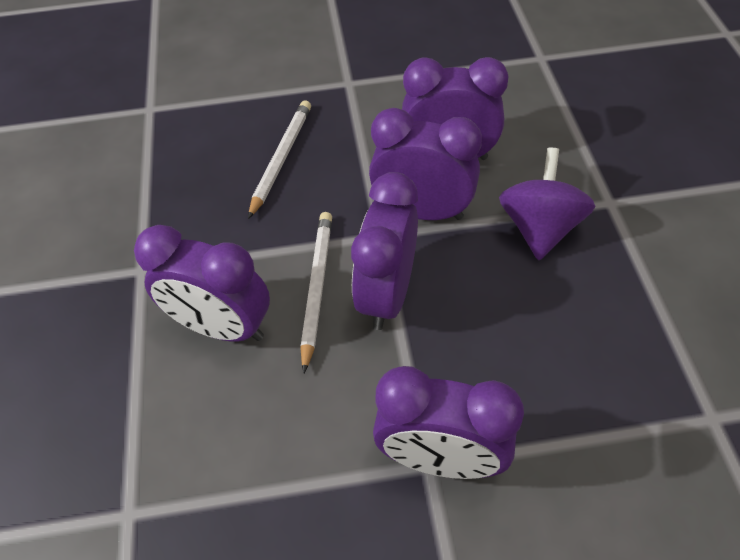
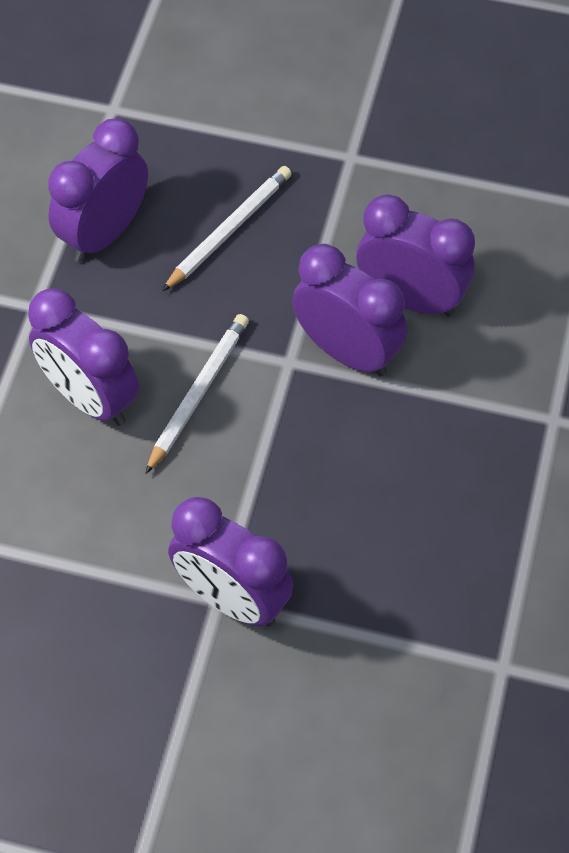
camera: 20 degrees right, 5 degrees up
purple clock [351,172,418,330] -> purple clock moved to [48,118,148,262]
purple spinning top [499,148,595,260] -> none

